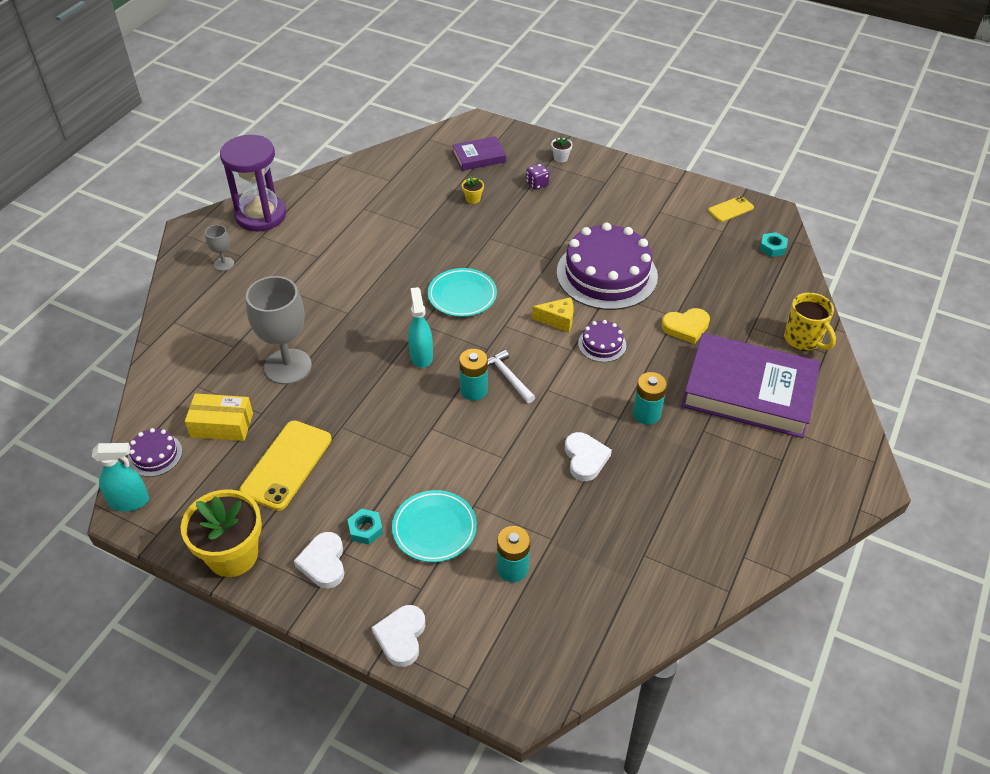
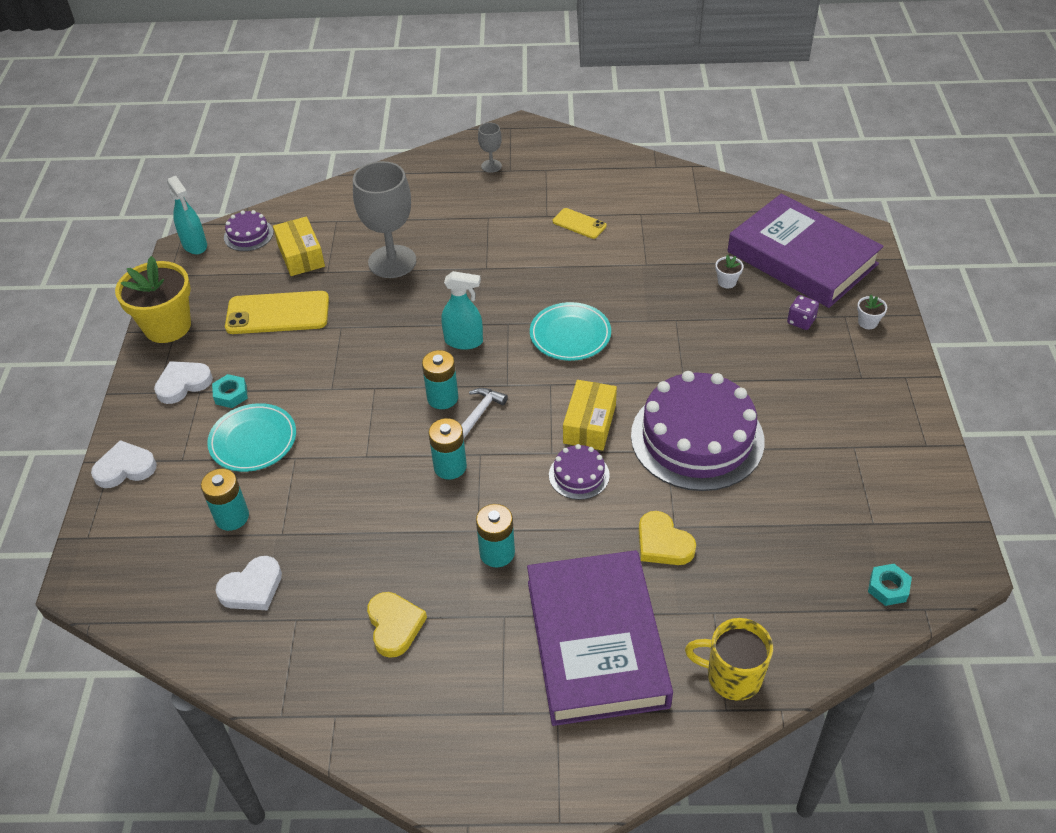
camera: 65 degrees right, 0 degrees up
purple hourglass [220,135,286,231] -> none
turquoise spray bottle [408,287,433,368] -> turquoise spray bottle turned 45 degrees clockwise [442,271,483,350]
purple book [453,136,506,171] -> purple book [727,194,884,308], size x2.08
yellow flower pot [462,177,484,204] -> white flower pot [715,255,744,288]
yellow cheese [532,297,574,332] -> yellow box [563,380,617,451]
white heart [565,432,612,481] -> white heart moved to [215,556,282,610]
yellow phone [708,196,754,222] -> yellow phone moved to [553,208,606,239]
yellow mug [784,293,836,351] -> yellow mug turned 75 degrees clockwise [685,618,773,701]
none -> yellow heart [367,592,427,658]
none -> turquoise battery [428,418,467,479]

